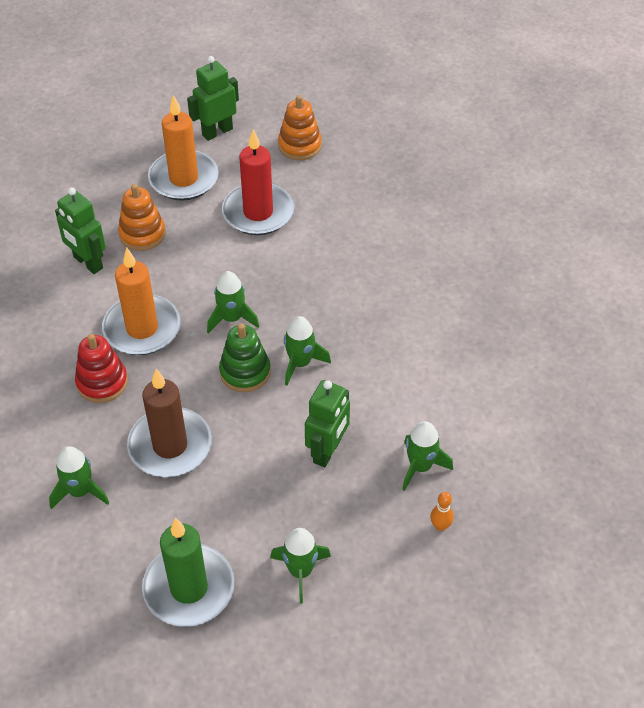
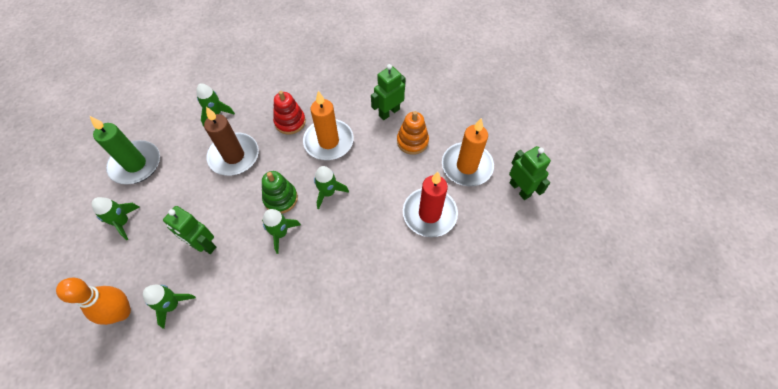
camera: 95 degrees right, 10 degrees up
orange stacking toy [278,95,322,160] -> none
orange bowling pin [430,492,454,531] -> orange bowling pin [56,278,131,325], size x2.20

